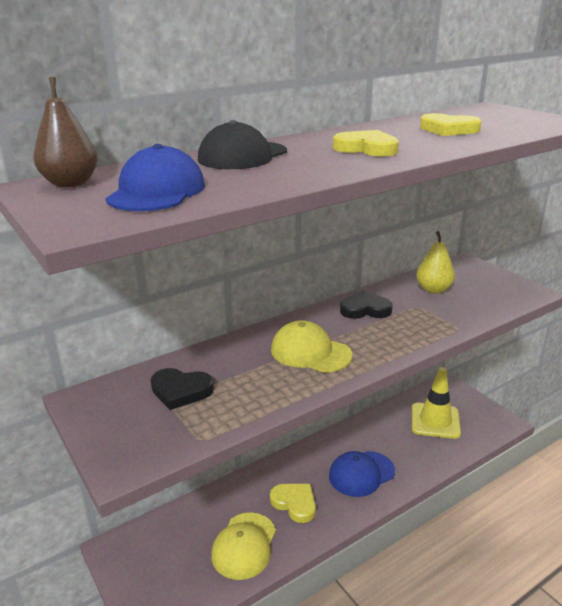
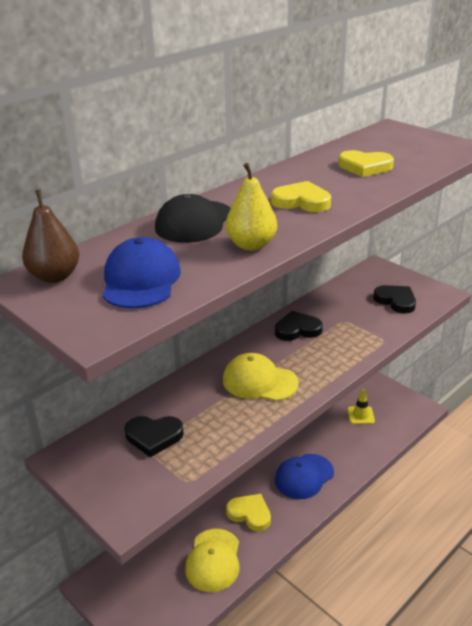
camera: 10 degrees left, 5 degrees up
yellow traffic cone [412,367,461,439] -> yellow traffic cone [347,389,375,424], size x0.57
yellow pear [416,231,455,294] -> yellow pear moved to [226,163,277,251]
none -> black heart [373,285,416,314]

